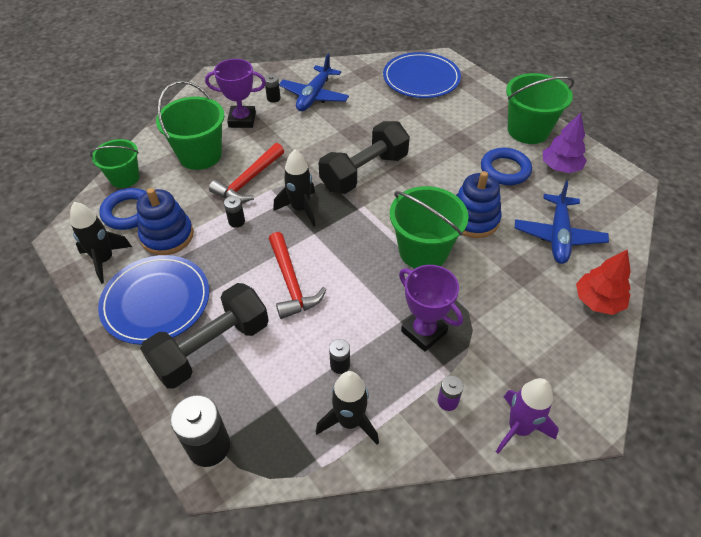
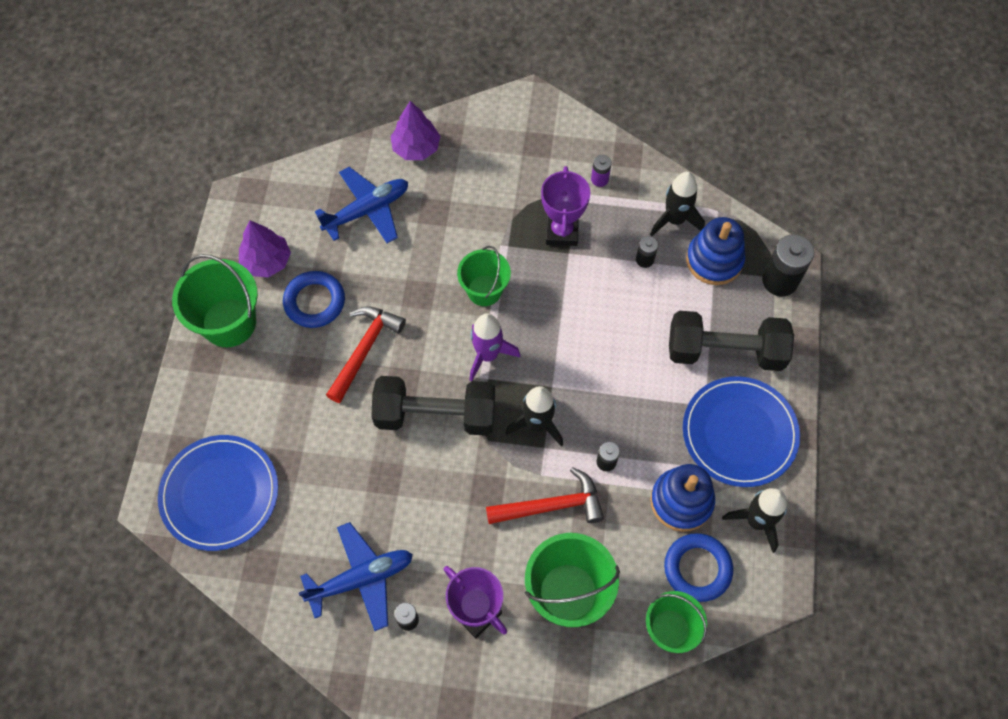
camera: 135 degrees left, 15 degrees up
red hammer [269,232,326,319] -> red hammer moved to [326,306,406,403]
green bucket [390,186,469,268] -> green bucket [457,246,511,306], size x0.65
blue stacking toy [456,171,502,238] -> blue stacking toy moved to [686,217,745,285]
purple rocket [496,378,559,454] -> purple rocket moved to [470,313,520,381]
red tree [576,250,631,315] -> purple tree [390,101,440,160]

